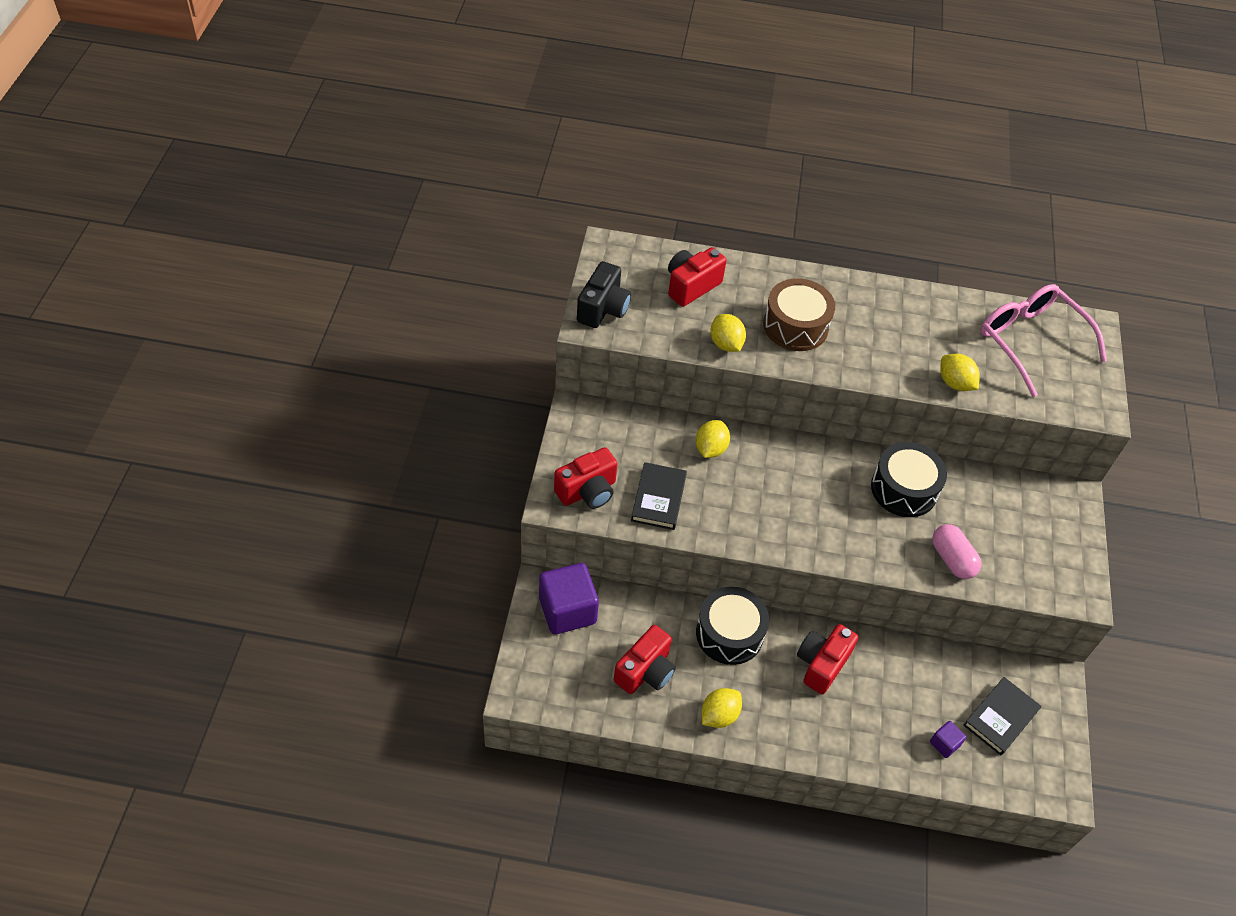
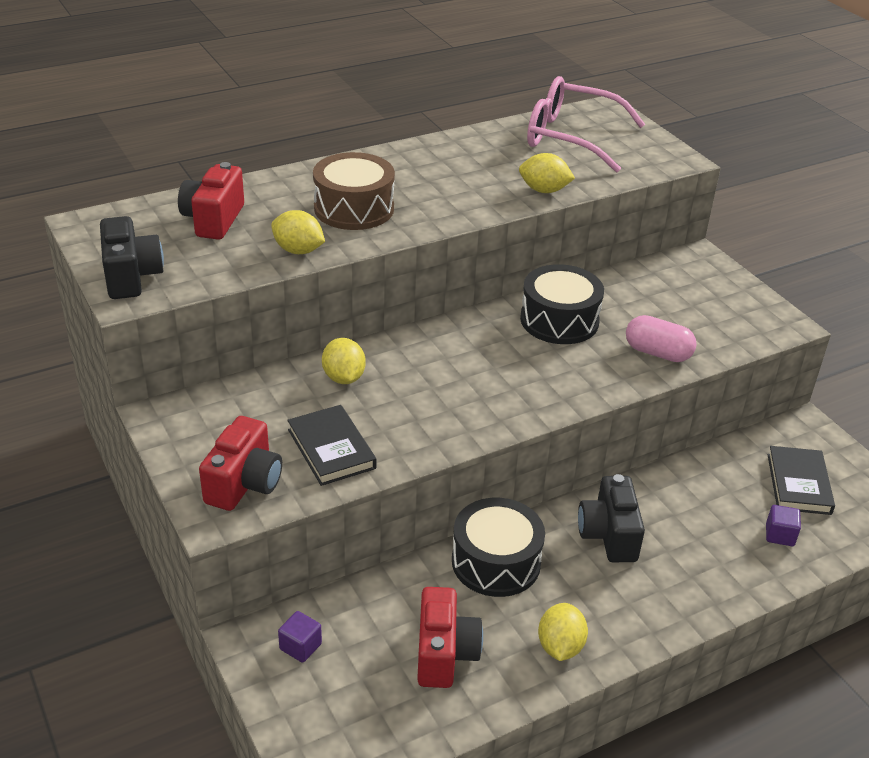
camera: 35 degrees left, 15 degrees down
purple cube [539,563,599,634] -> purple cube [278,611,322,663], size x0.46
red camera [797,624,858,694] -> black camera [578,474,645,562]

